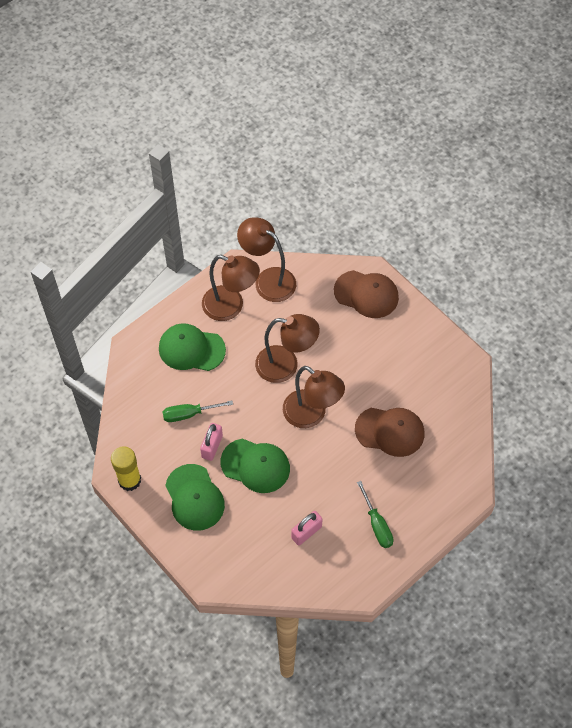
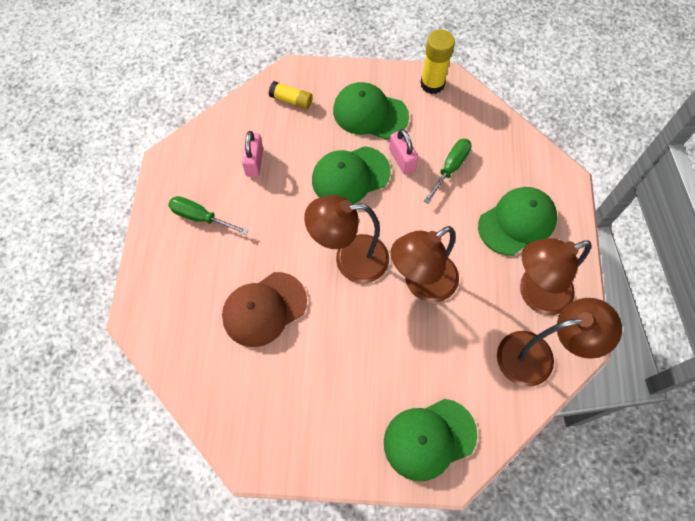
camera: 135 degrees right, 5 degrees up
brown cap [334,270,399,318] -> green cap [384,399,477,481]
none -> yellow glue stick [269,81,313,109]

